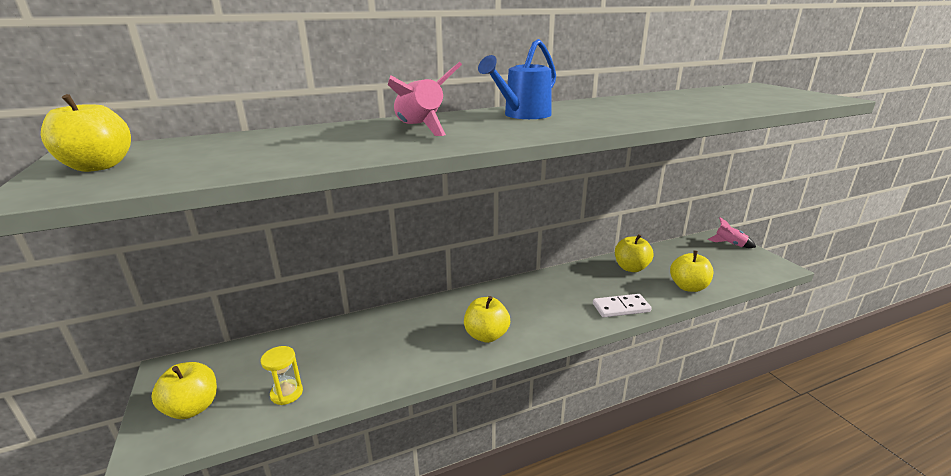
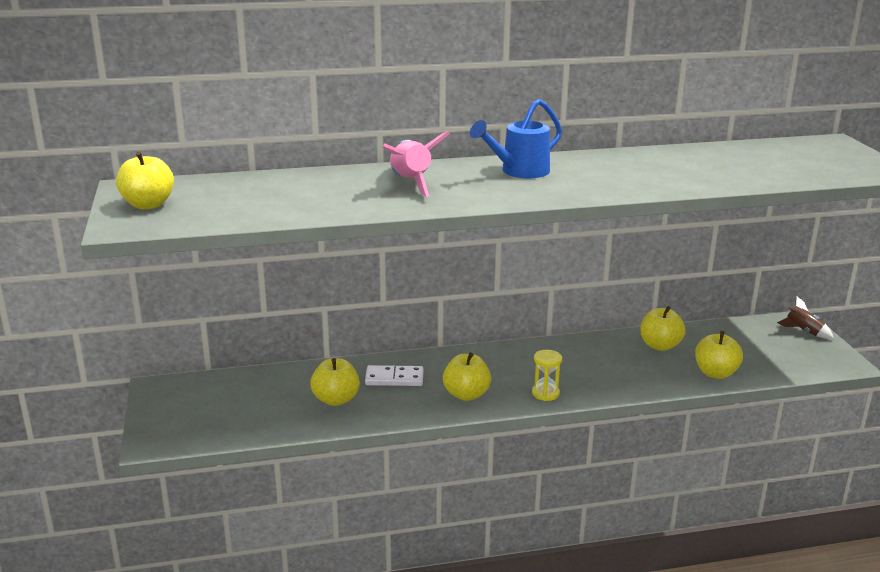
camera: 10 degrees right, 0 degrees up
yellow apple [151,362,217,419] -> yellow apple moved to [310,358,360,406]
yellow hourglass [261,346,303,405] -> yellow hourglass moved to [532,350,562,401]
white domino [593,294,652,317] -> white domino moved to [365,365,424,386]
pink rocket [707,218,756,248] -> brown rocket [777,296,834,339]

